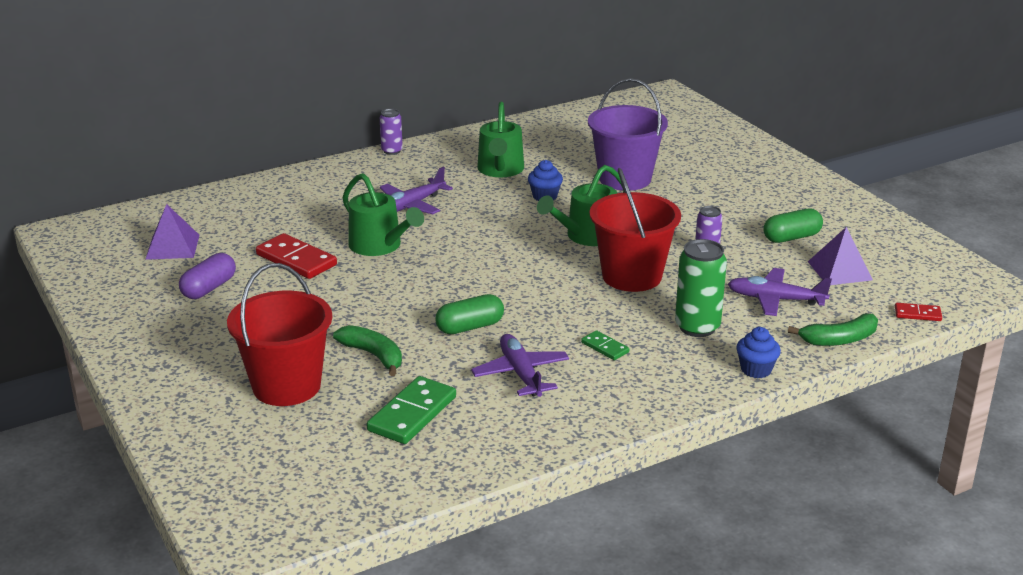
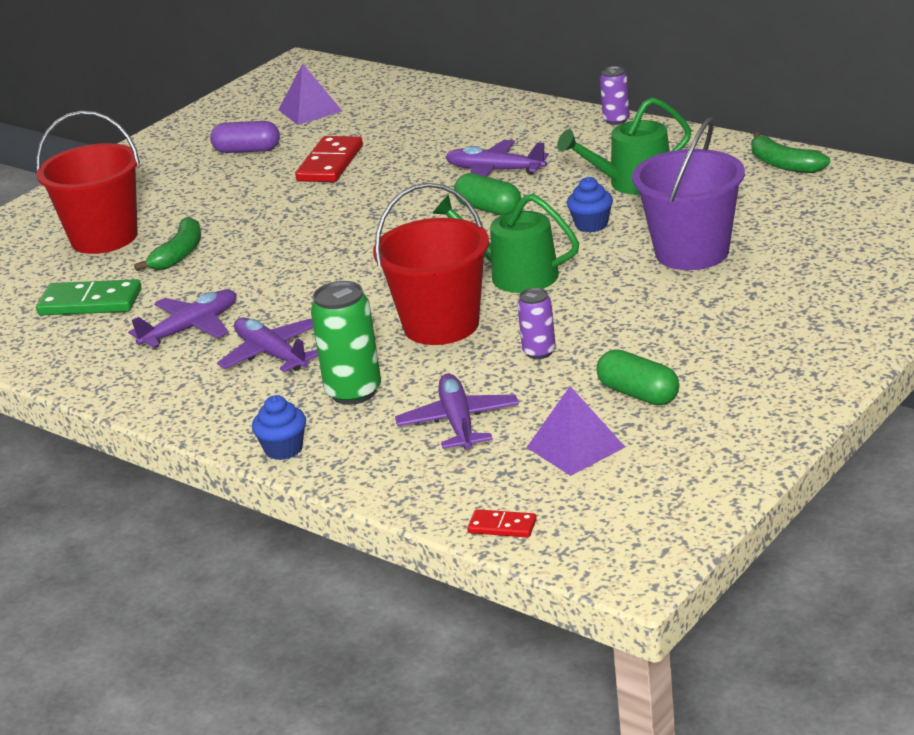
camera: 70 degrees right, 0 degrees up
green watering can [342,173,424,256] -> none
green capsule [435,294,504,334] -> green capsule moved to [454,173,521,215]
green domino [581,330,629,360] -> purple plane [217,317,318,372]
green banana [788,313,878,346] -> green banana moved to [751,132,830,173]
red domino [895,303,942,321] -> red domino turned 60 degrees counterclockwise [467,509,537,538]

